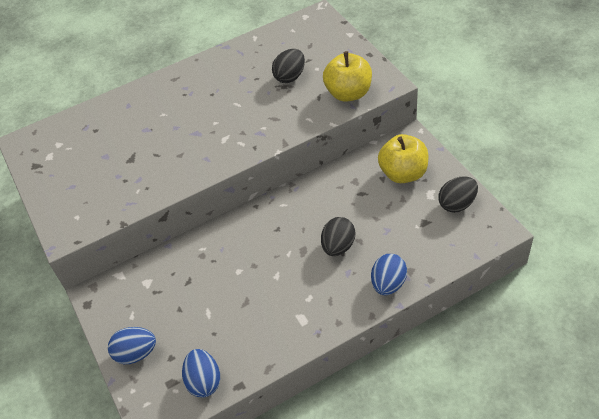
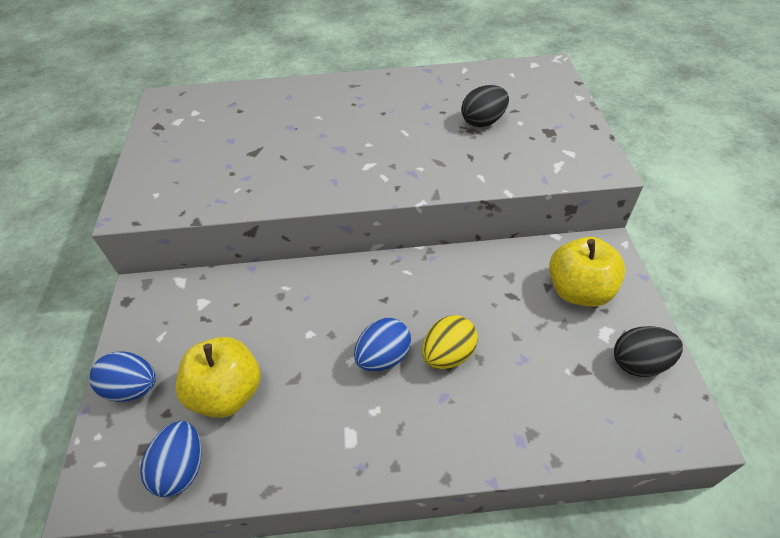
camera: 20 degrees right, 0 degrees up
black egg [321,217,355,256] -> yellow egg [422,315,478,369]
yellow apple [323,51,372,102] -> yellow apple moved to [176,337,261,418]
blue egg [371,254,407,295] -> blue egg moved to [354,318,411,372]

